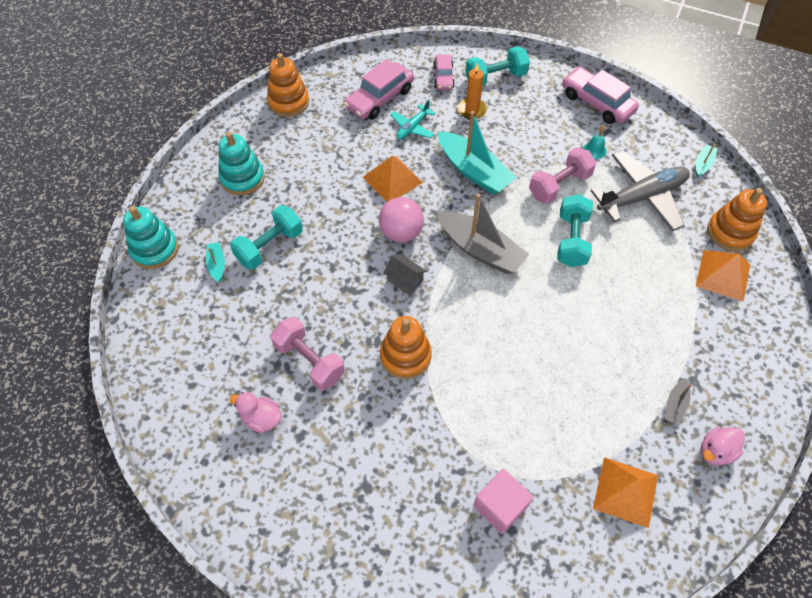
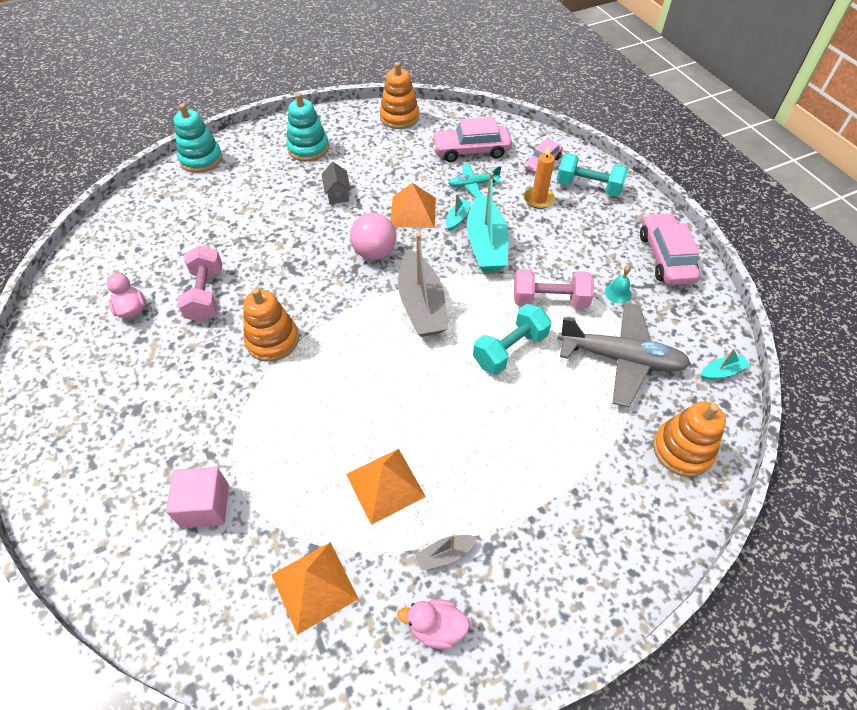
camera: 40 degrees right, 5 degrees down
turquoise boat [206,242,225,282] -> turquoise boat moved to [446,194,472,231]
turquoise dumbbell [230,205,303,270] -> none
grey house [383,254,427,295] -> grey house moved to [321,162,351,204]
orange pyramid [696,250,750,302] -> orange pyramid moved to [346,449,426,525]

